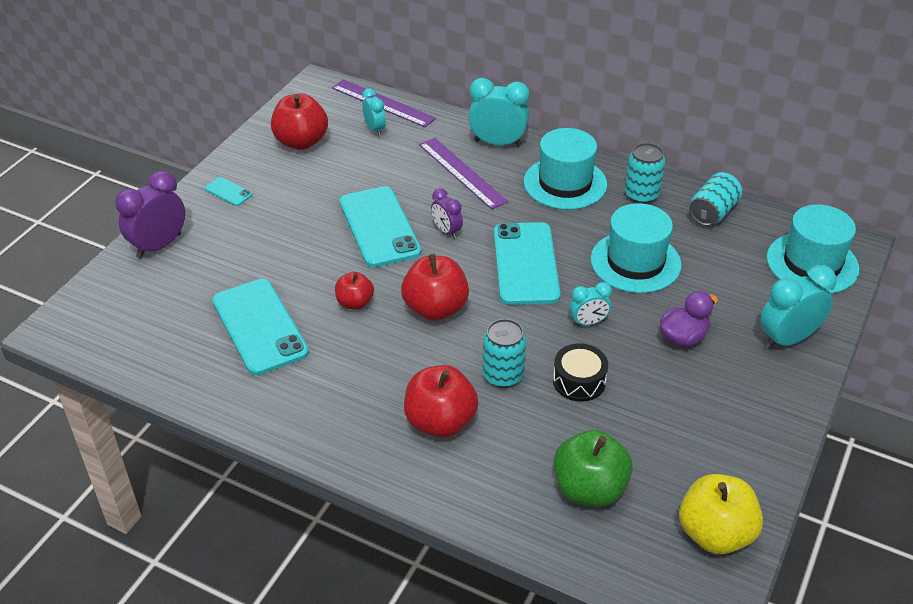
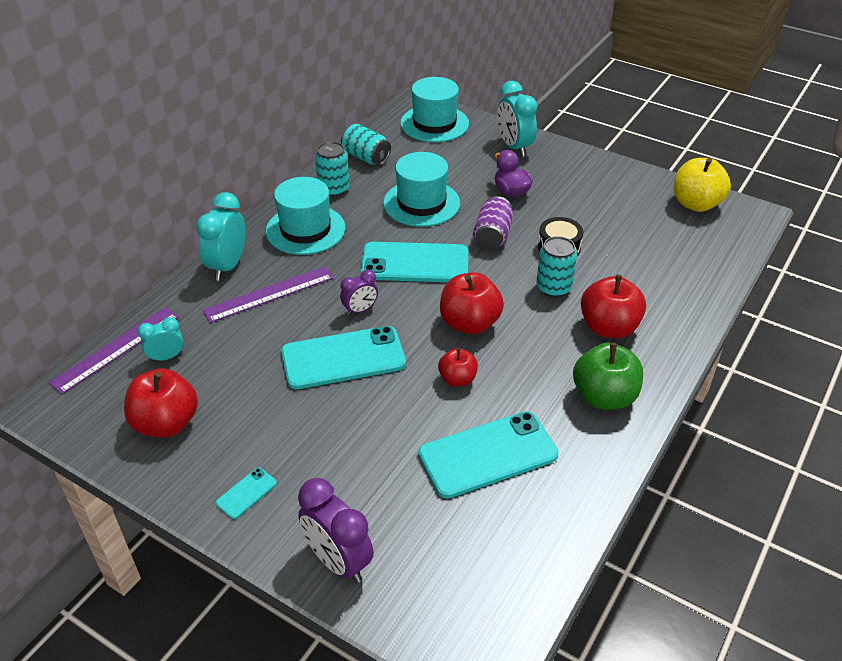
camera: 85 degrees left, 0 degrees up
green apple [554,430,633,507] -> green apple moved to [573,342,643,410]
turquoise clock [569,282,612,326] -> purple can [473,196,514,249]

